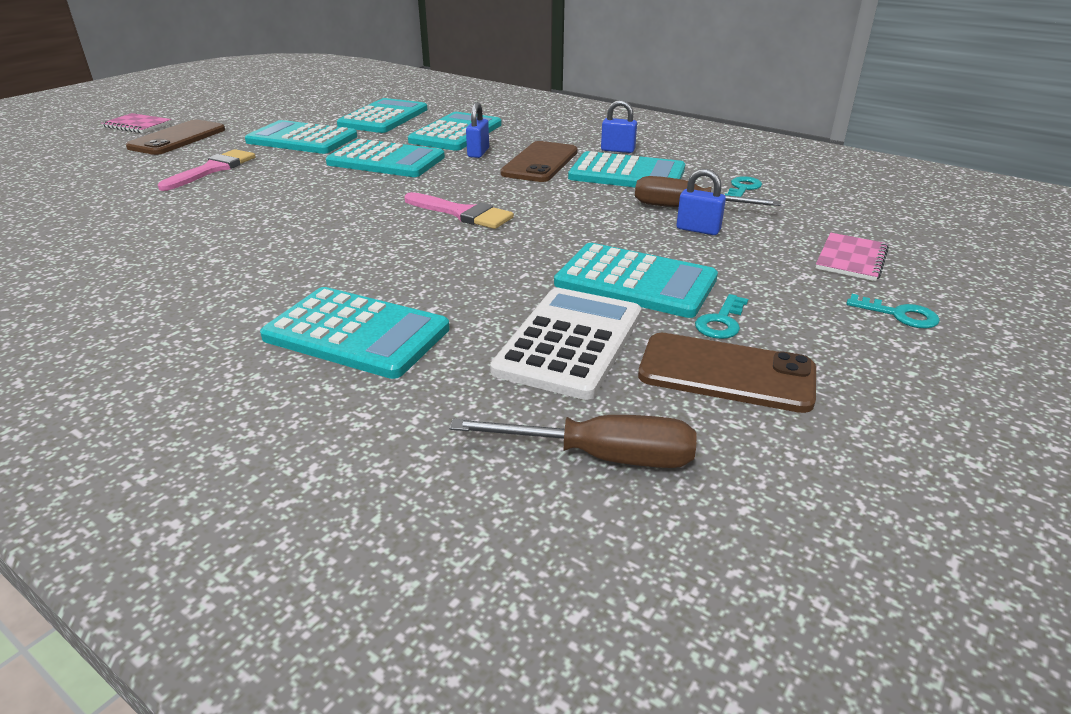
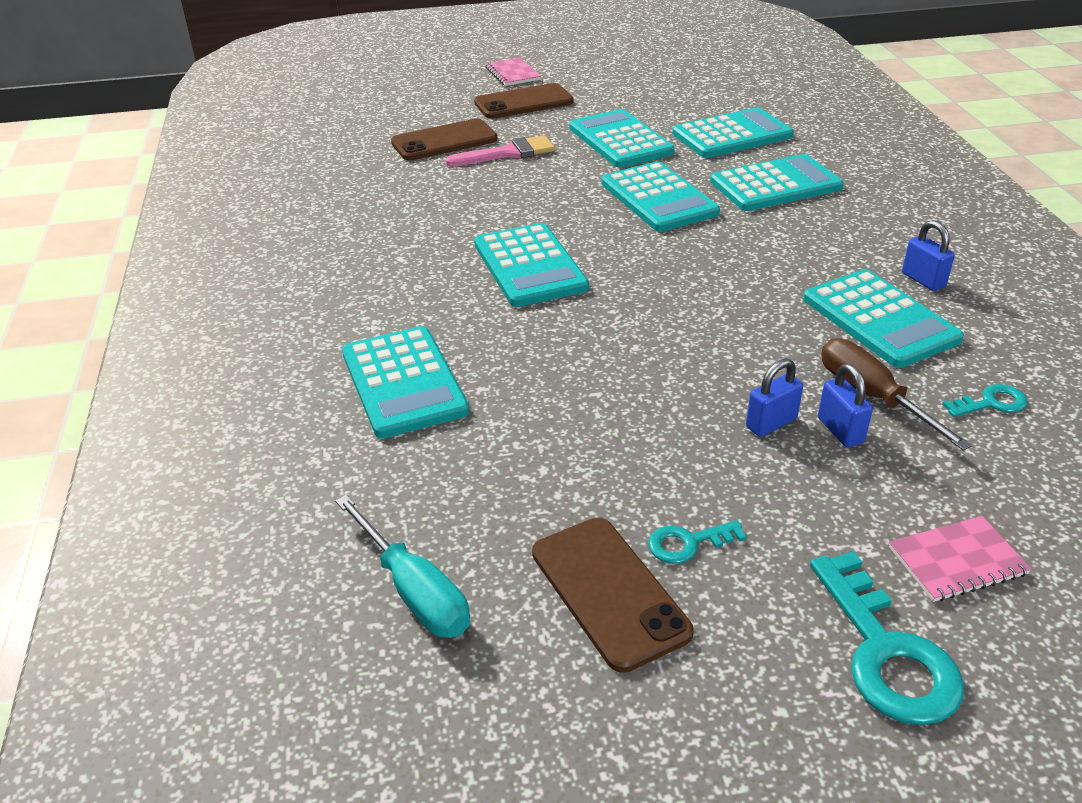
camera: 45 degrees right, 5 degrees up
pink brush [405,192,514,229] -> none
brown screwdriver [450,415,697,468] -> turquoise screwdriver [335,495,470,638]
blue padlock [466,102,489,158] -> blue padlock moved to [746,358,803,437]
white calculator [490,288,641,400] -> none
brown phone [501,141,578,182] -> brown phone moved to [391,119,498,160]
turquoise calculator [554,243,718,318] -> turquoise calculator moved to [474,223,589,307]
turquoise key [846,294,940,328] -> turquoise key [810,551,964,725], size x1.91

